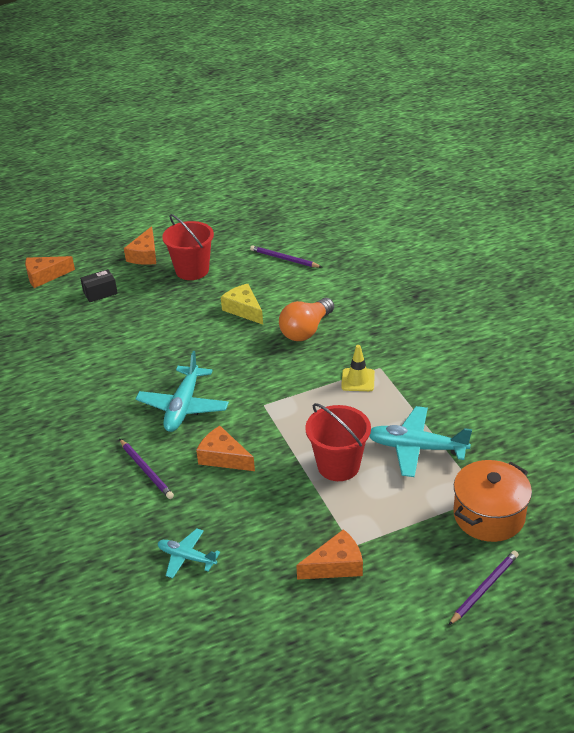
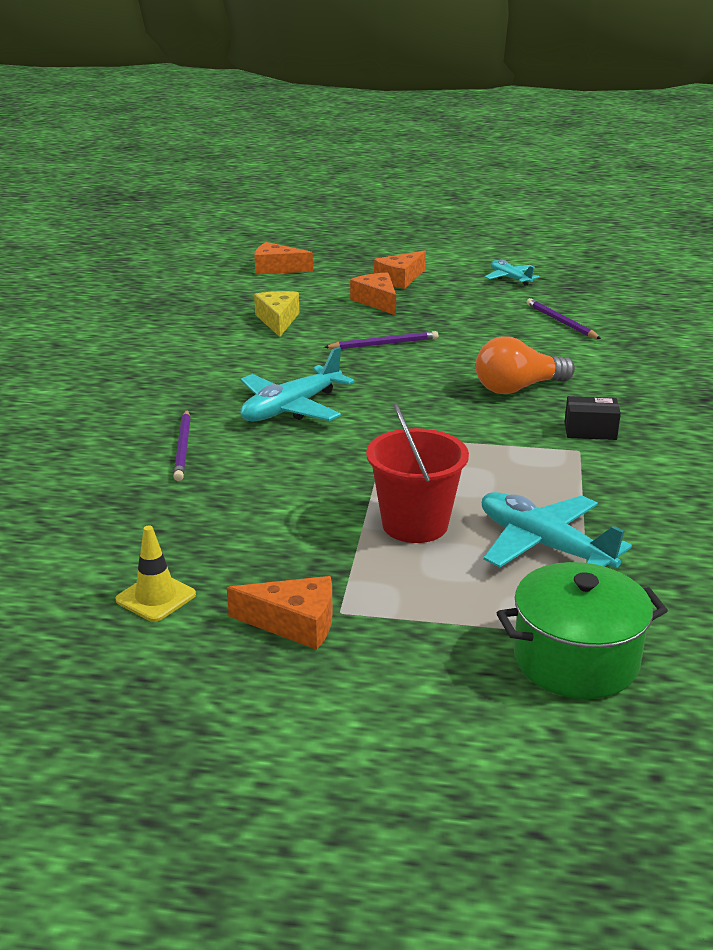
camera: 30 degrees right, 10 degrees down
black box [80,269,118,302] -> black box moved to [565,396,621,440]
turquoise plane [158,529,220,578] -> turquoise plane moved to [485,260,540,286]
red bucket [162,214,214,280] -> none
orange cheese [196,426,255,471] -> orange cheese moved to [350,272,396,315]
yellow cheese [221,284,263,325] -> yellow cheese moved to [254,291,299,337]
yellow traffic cone [341,345,375,391] -> yellow traffic cone moved to [116,526,196,622]
purple pencil [448,550,519,626] -> purple pencil moved to [324,331,438,349]
orange pot [453,460,532,542] -> green pot [497,562,668,699]

